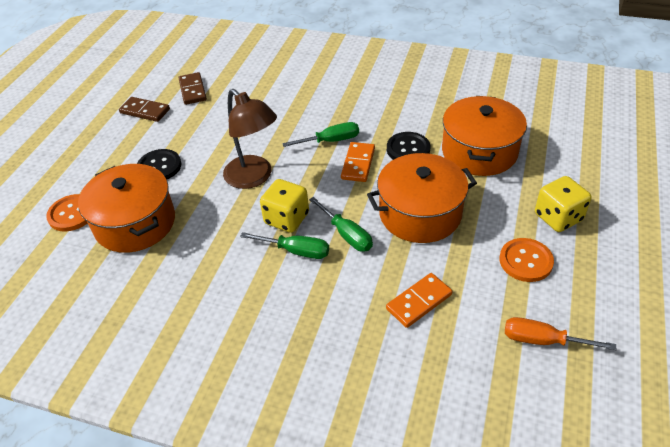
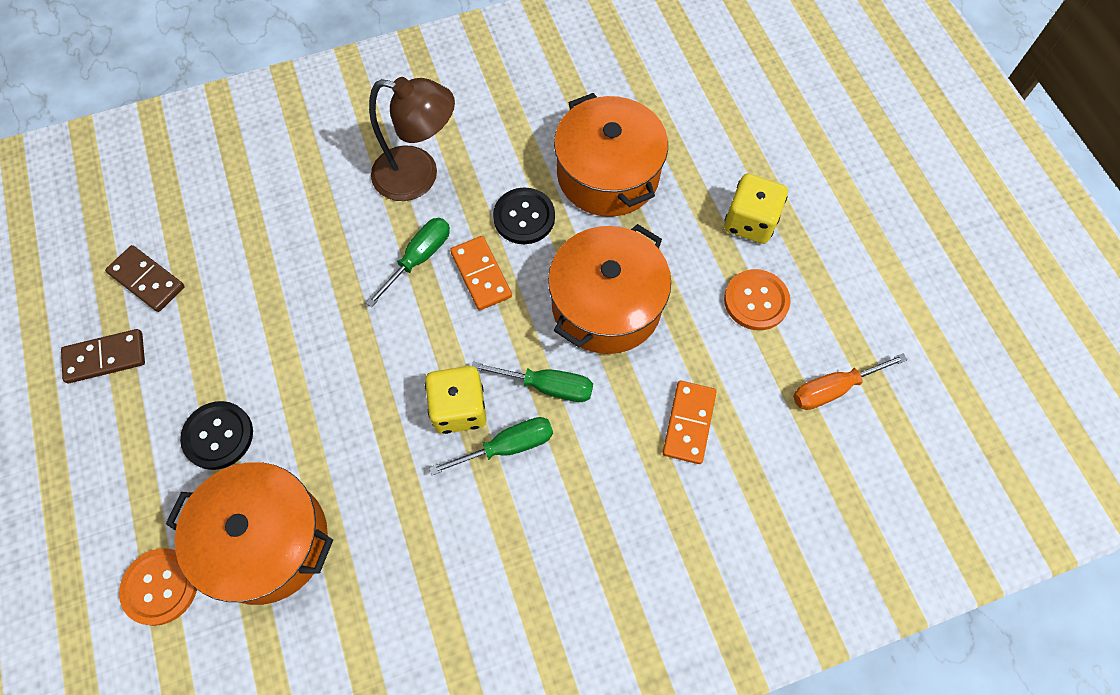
camera: 40 degrees left, 20 degrees up
brown lamp [223,89,277,189] -> brown lamp moved to [369,77,455,201]

